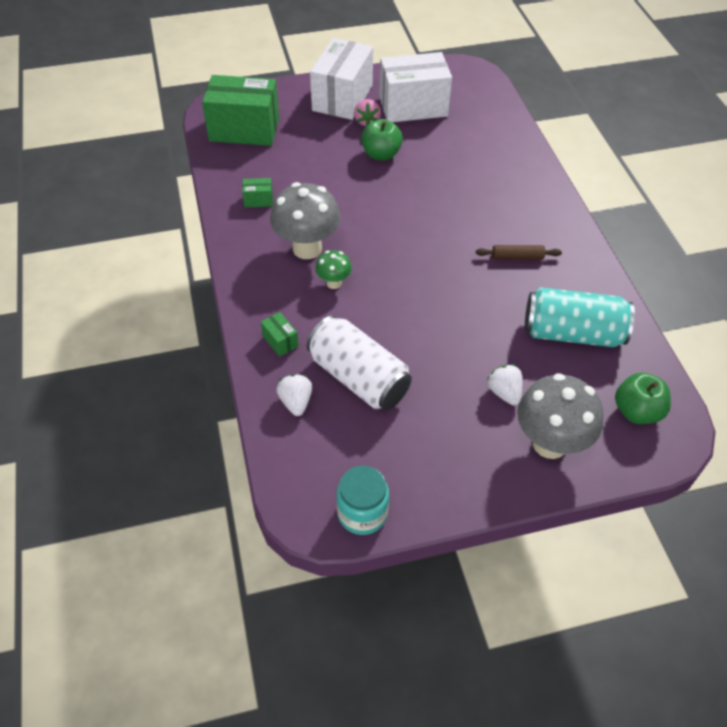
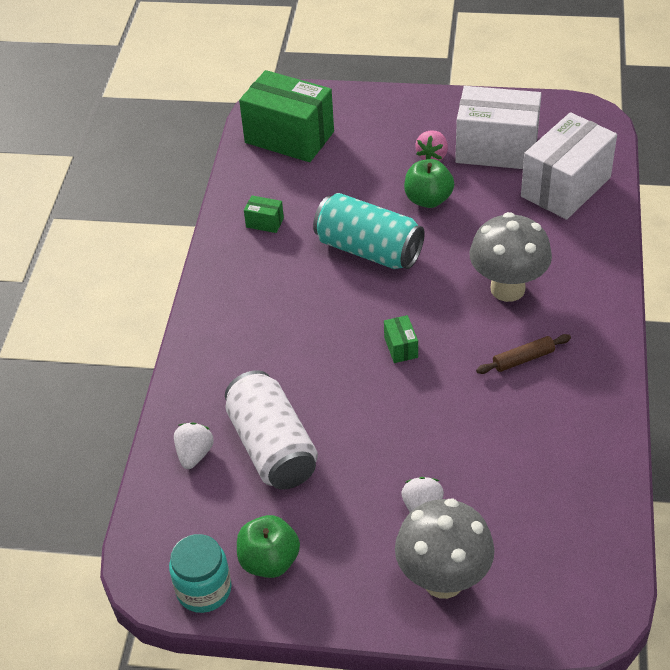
camera: 25 degrees right, 5 degrees down
green box [261,312,299,357] -> green box moved to [384,315,418,363]
grey mushroom [270,182,341,259] -> grey mushroom moved to [469,212,552,302]
white box [310,38,373,120] -> white box moved to [521,112,617,220]
green mushroom [315,250,352,289] -> none
brown rolling pin [476,245,562,259] -> brown rolling pin turned 45 degrees counterclockwise [476,334,571,374]
turquoise can [525,287,635,347] -> turquoise can moved to [313,193,425,269]
green apple [615,372,671,424] -> green apple moved to [237,515,300,578]

